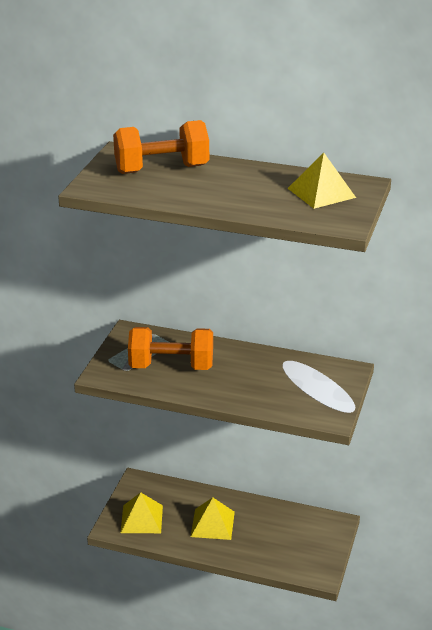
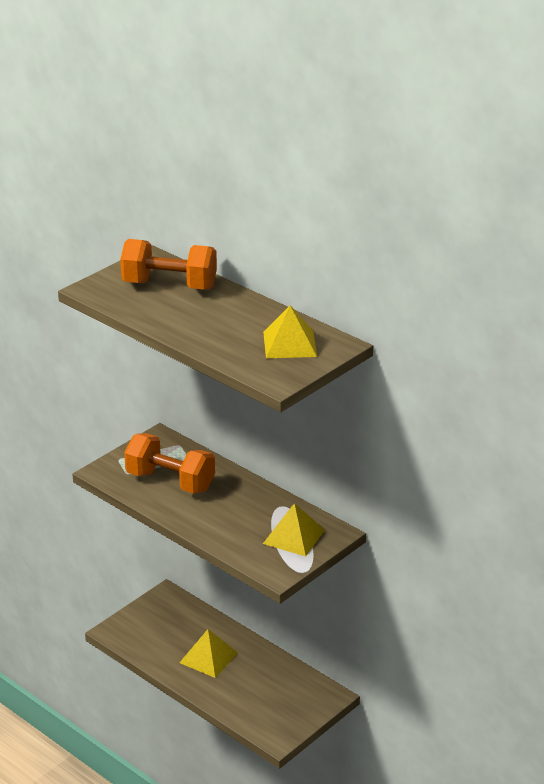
camera: 25 degrees right, 0 degrees up
yellow pyramid [120,492,163,533] -> yellow pyramid moved to [263,503,325,556]

